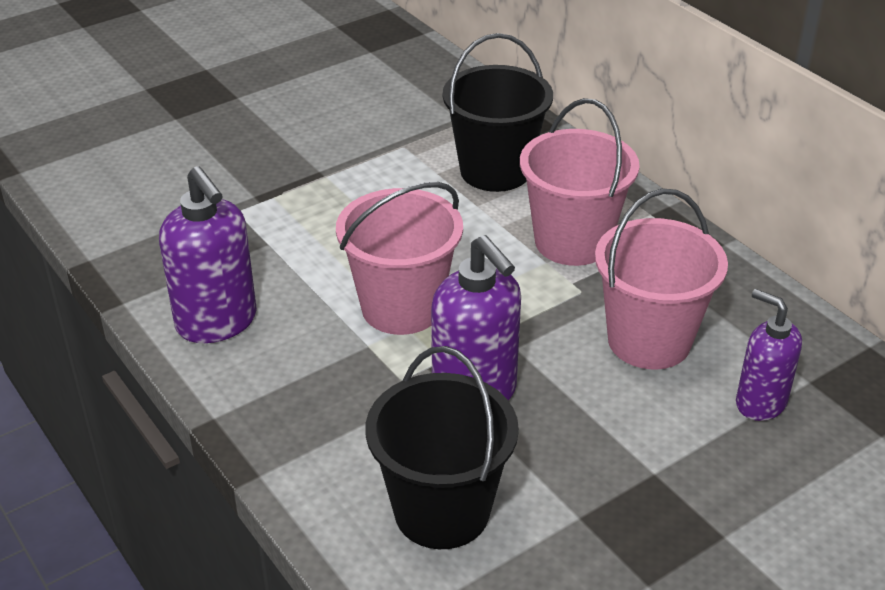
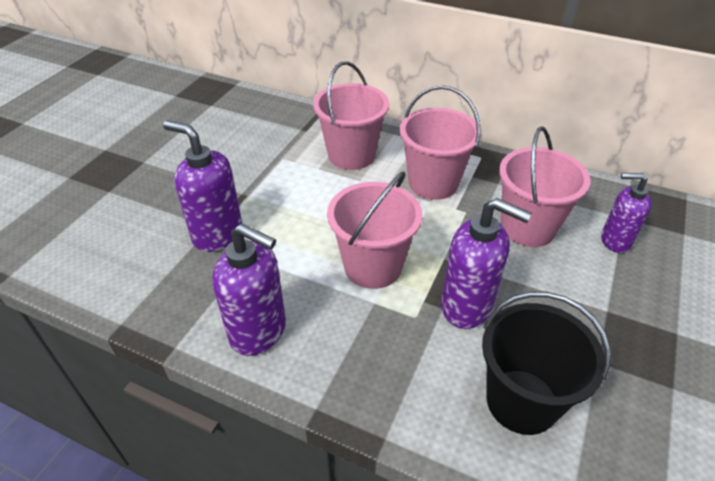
camera: 30 degrees left, 5 degrees up
black bucket [443,33,553,192] -> pink bucket [313,61,389,170]
none -> purple soap dispenser [163,120,242,252]

